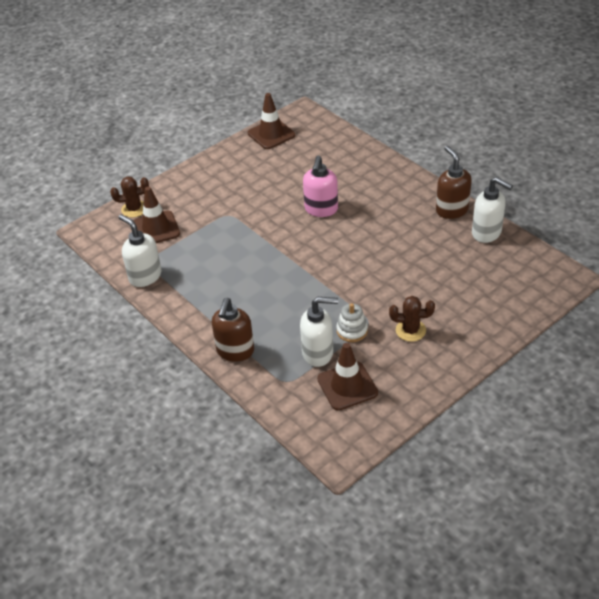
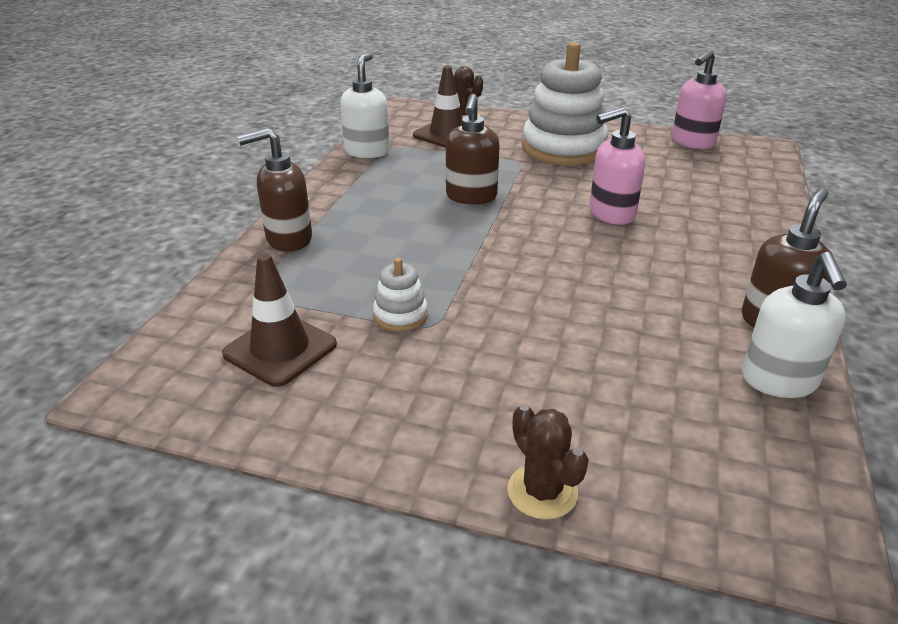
camera: 55 degrees right, 10 degrees down
brown traffic cone [248,93,295,149] -> pink soap dispenser [672,50,727,149]
white soap dispenser [300,297,338,367] -> none
brown cactus [389,296,435,342] -> brown cactus moved to [507,404,589,520]
none -> brown soap dispenser [446,94,499,204]
none -> white stacking toy [522,42,608,165]

